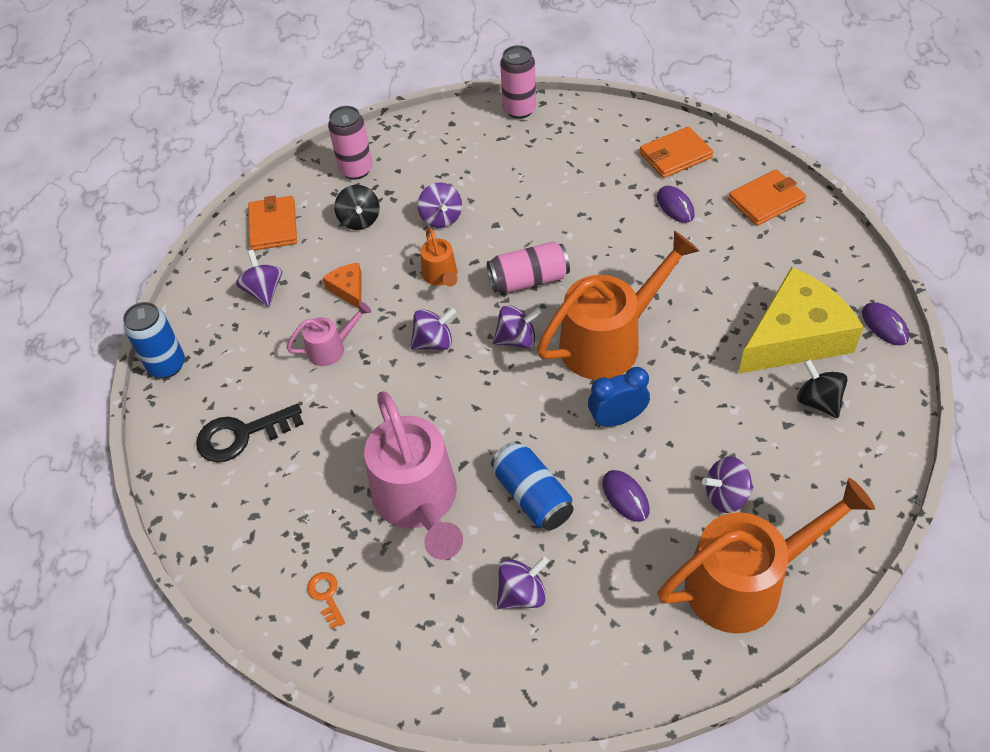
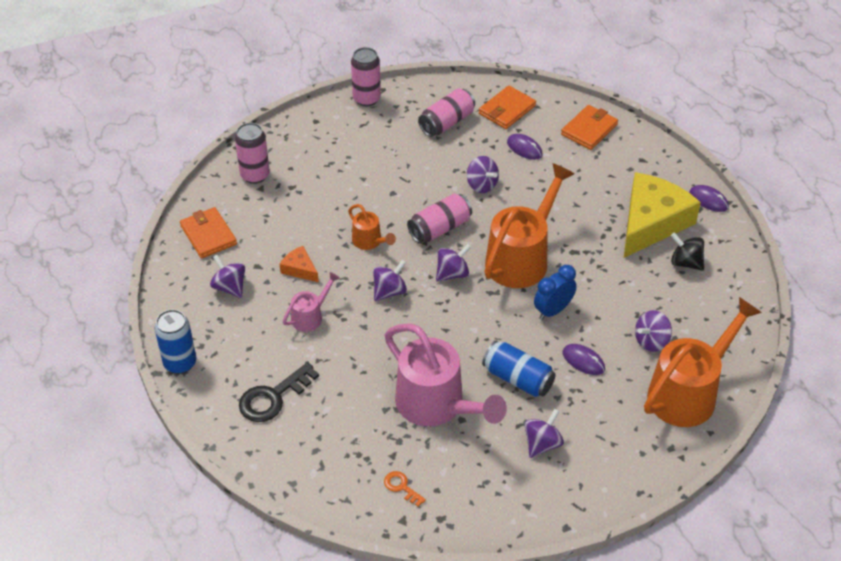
camera: 25 degrees left, 5 degrees down
black spinning top [334,185,380,230] -> none
purple spinning top [418,182,462,228] -> purple spinning top moved to [467,156,499,193]
none -> pink can [418,88,475,137]

